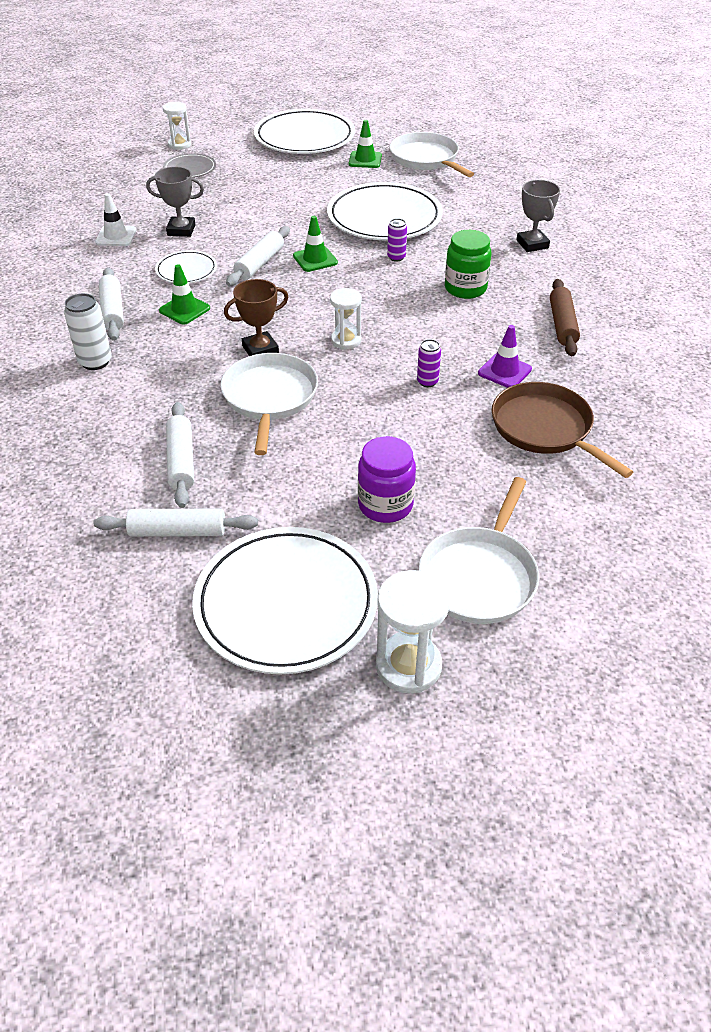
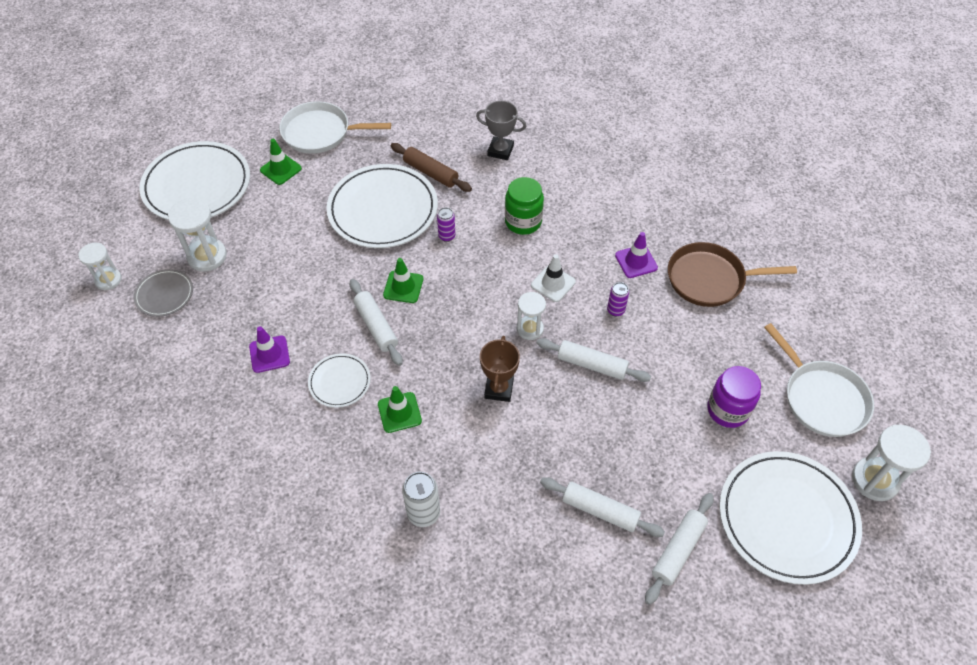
camera: 55 degrees left, 10 degrees up
white traffic cone [95,193,137,246] -> white traffic cone moved to [531,254,576,302]
white rolling pin [99,267,124,341] -> white rolling pin moved to [536,338,651,382]
grey trophy [146,167,204,237] -> purple traffic cone [249,326,290,373]
white pan [221,353,318,455] -> none
brown rolling pin [550,279,580,356] -> brown rolling pin moved to [391,143,472,192]
none -> white hourglass [168,198,227,271]

